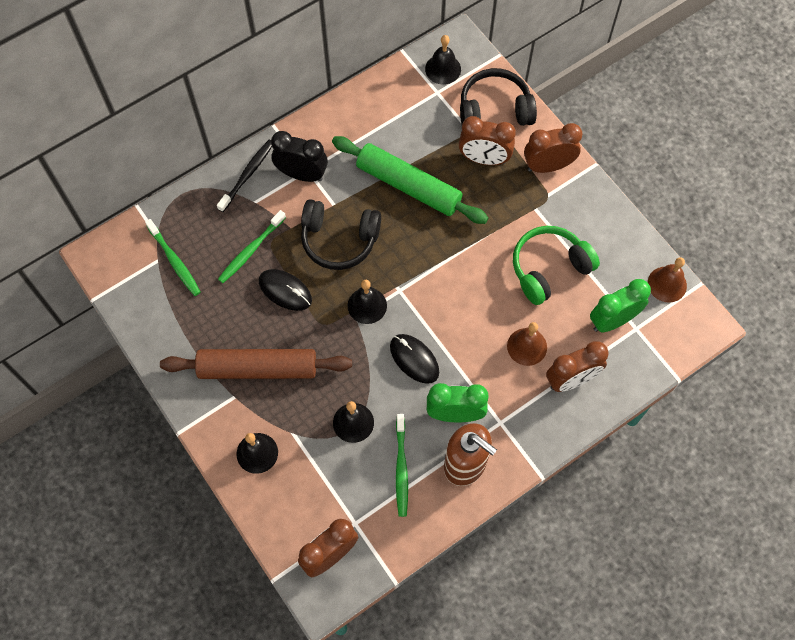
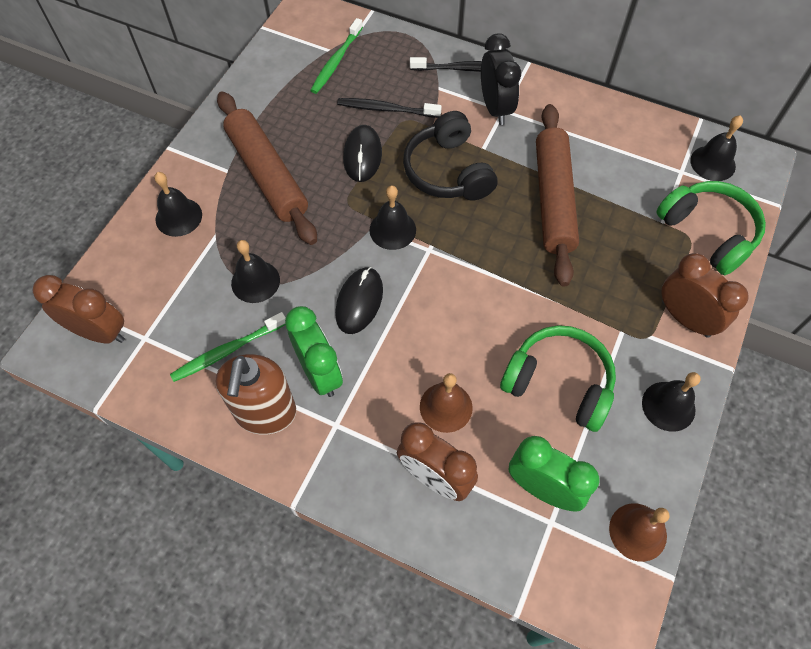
camera: 60 degrees right, 5 degrees down
green toothbrush [218,210,286,283] -> black toothbrush [337,98,442,118]
green rolling pin [332,136,488,224] -> brown rolling pin [536,104,579,286]
brown clock [459,116,516,165] -> none
black headphones [460,68,537,126] -> green headphones [656,181,766,275]
none -> black bell [642,372,701,432]

